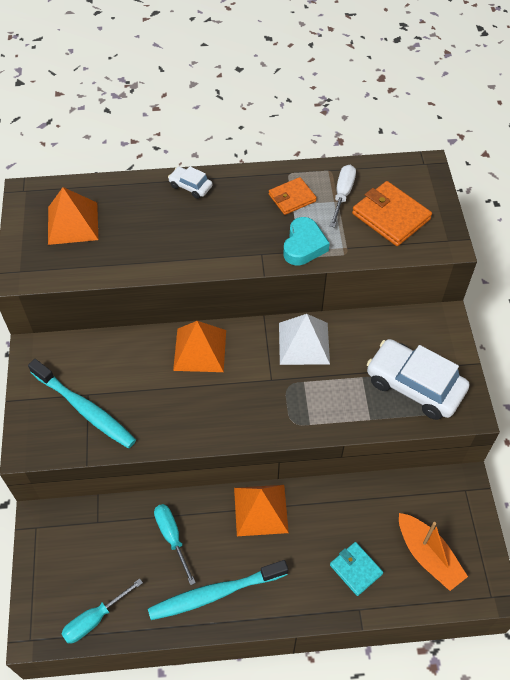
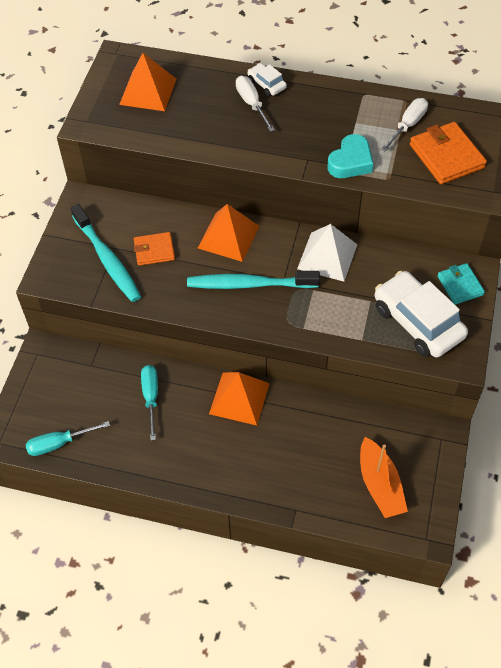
camera: 20 degrees right, 0 degrees up
turquoise toothbrush [148,560,288,620] -> turquoise toothbrush moved to [187,271,320,289]
orange wallet [269,177,317,215] -> orange wallet moved to [134,232,175,266]
turquoise wallet [330,542,383,596] -> turquoise wallet moved to [437,263,485,305]
none -> white screwdriver [236,76,275,132]

